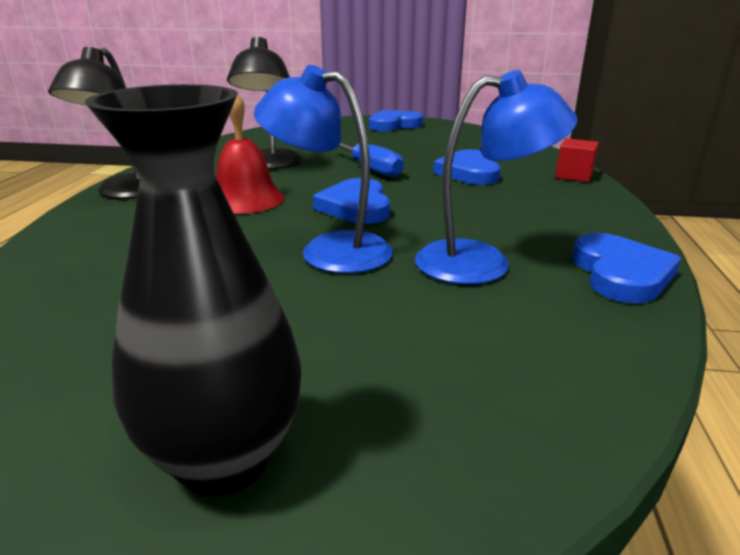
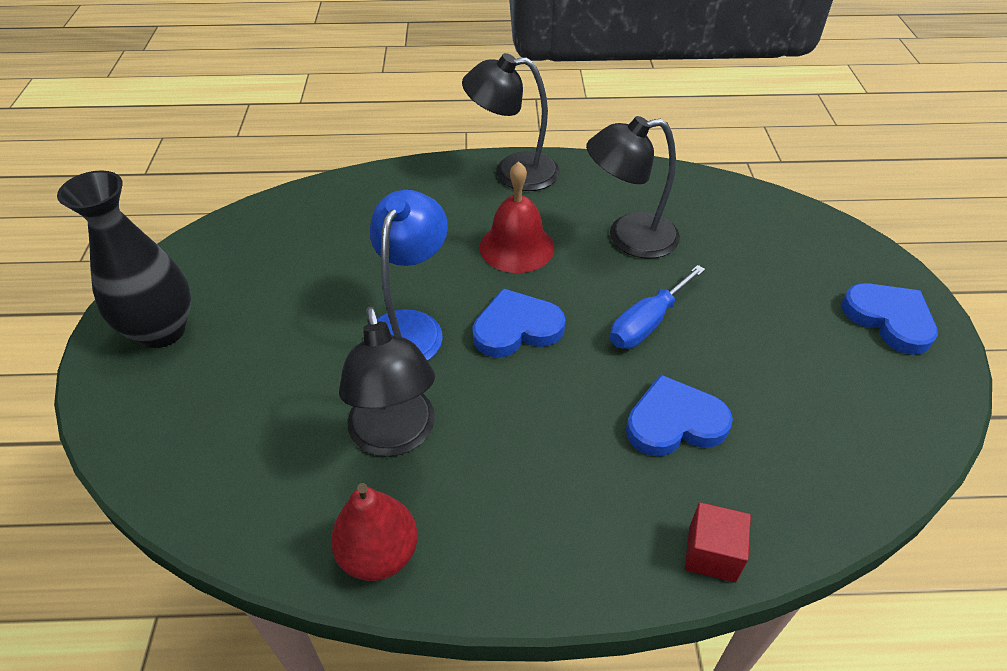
camera: 80 degrees right, 20 degrees up
blue lamp [415,70,578,284] -> black lamp [339,307,435,457]
blue heart [572,233,681,304] -> red pear [331,483,418,581]

